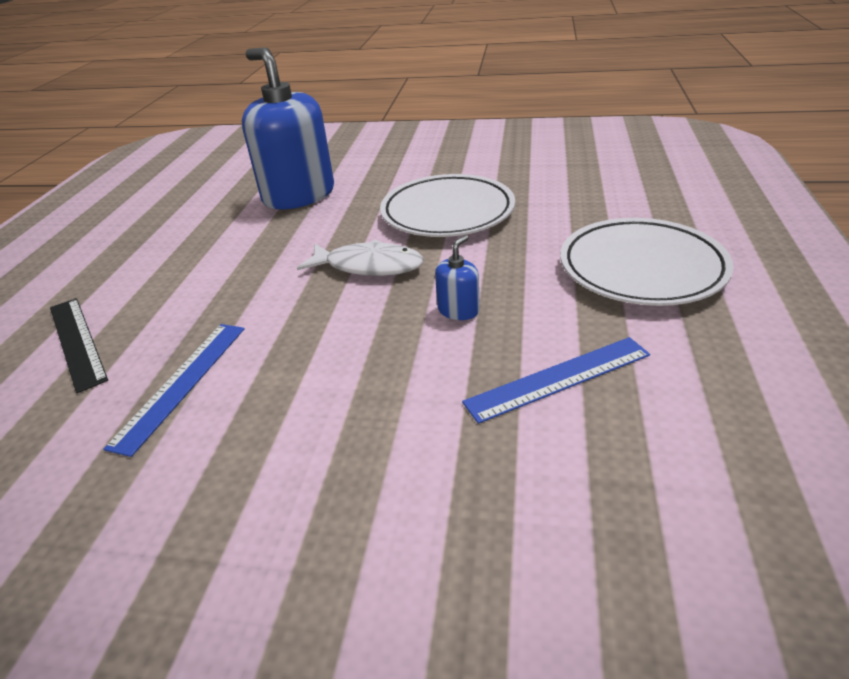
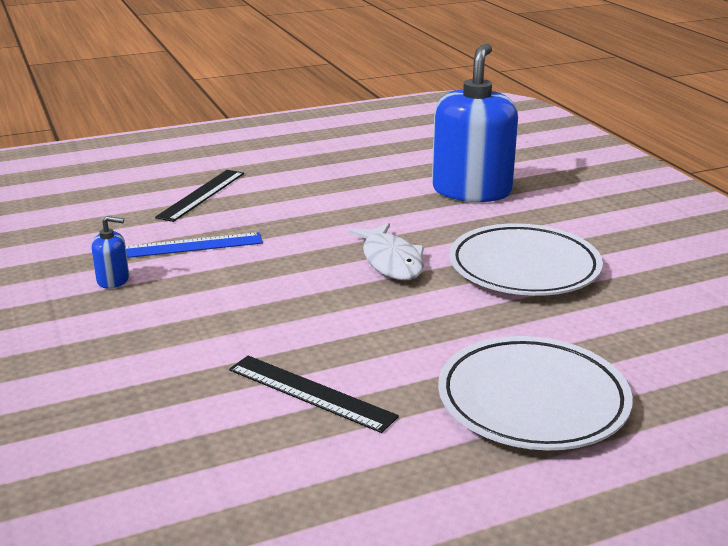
camera: 55 degrees right, 10 degrees down
blue soap dispenser [435,235,480,320] -> blue soap dispenser moved to [91,216,129,289]
blue ruler [462,337,650,424] -> black ruler [229,356,399,433]

